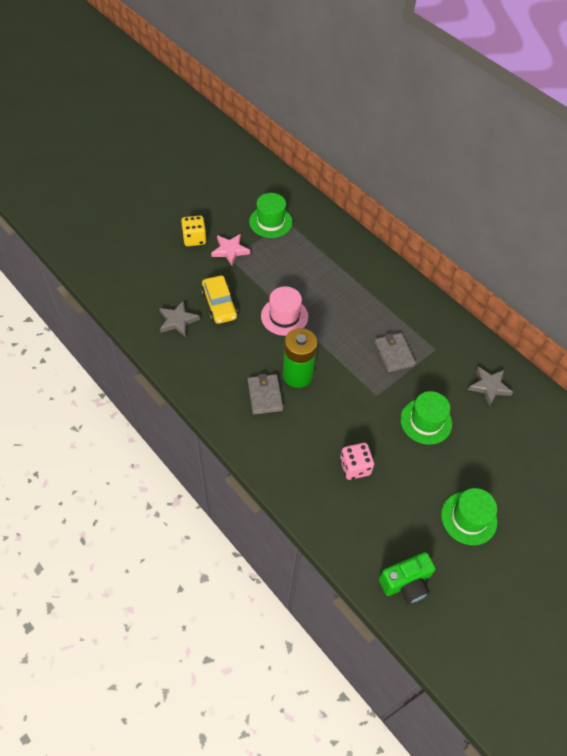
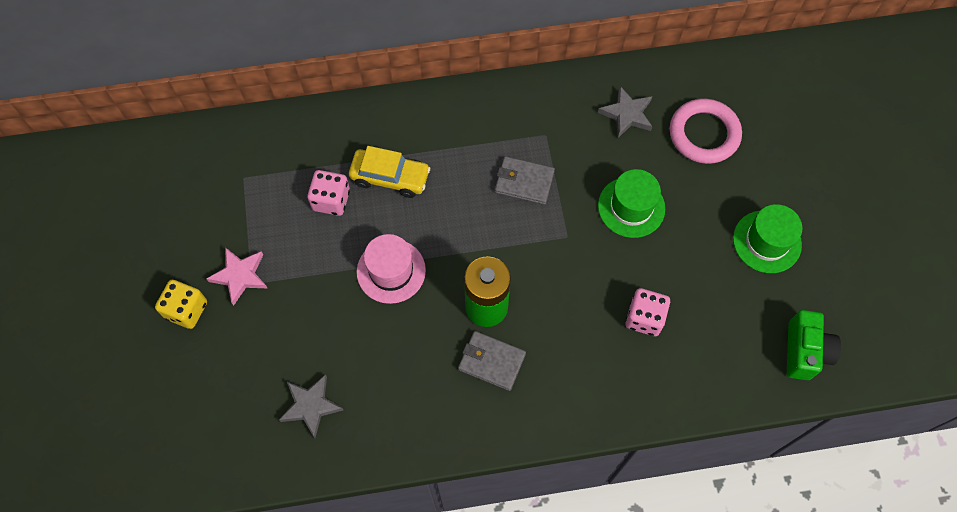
camera: 55 degrees left, 10 degrees up
yellow car [201,276,238,324] -> yellow car moved to [349,146,430,198]
green hat [249,193,293,238] -> none
none -> pink dice [307,170,350,216]
none -> pink ring [670,98,742,164]

